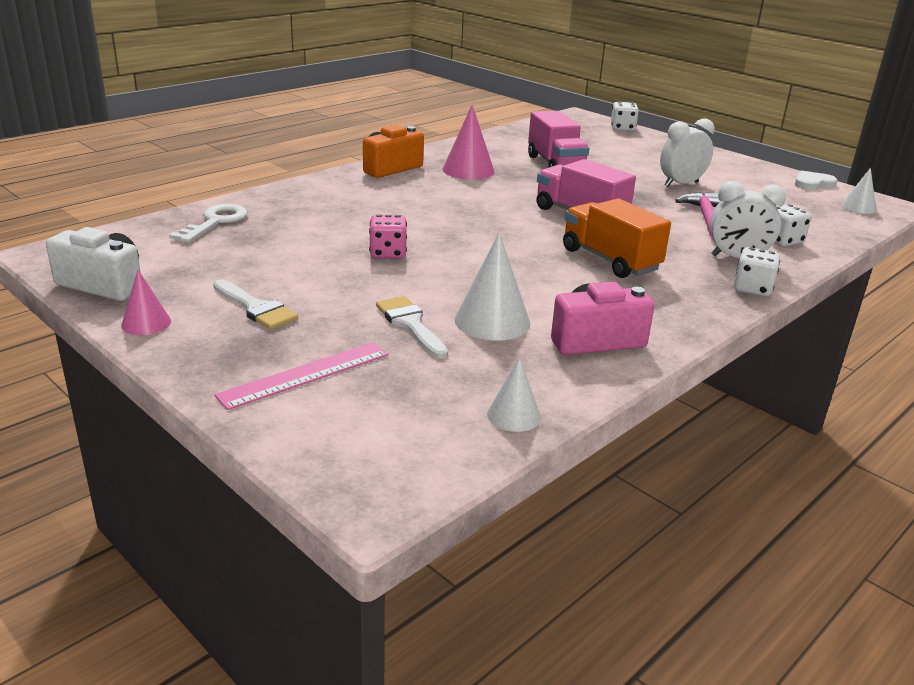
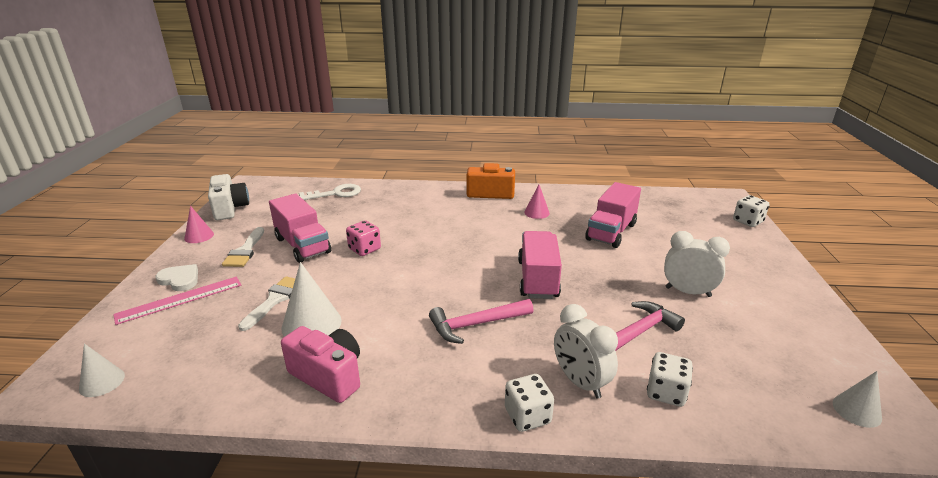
camera: 50 degrees right, 0 degrees up
pink ruler [214,342,388,410] -> pink ruler turned 45 degrees counterclockwise [113,276,241,325]
pink cone [443,105,495,179] -> pink cone [524,185,550,219], size x0.60
white cone [487,357,541,432] -> white cone moved to [79,343,125,397]
orange truck [563,198,671,278] -> pink hammer [429,299,534,344]
white heart [795,170,838,190] -> white heart moved to [155,264,198,291]
none -> pink truck [269,194,331,263]

